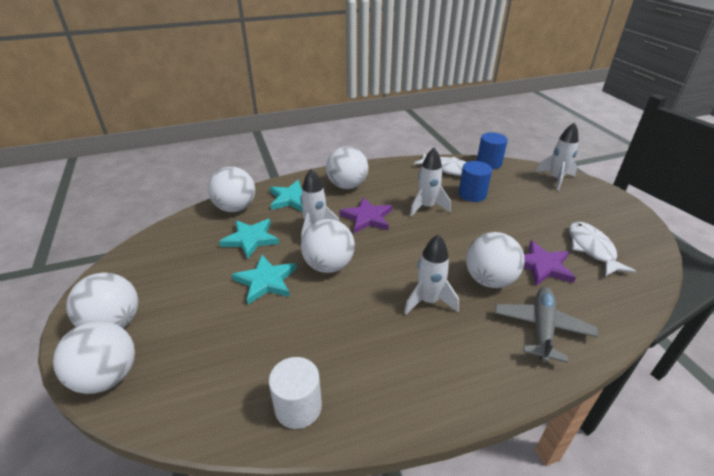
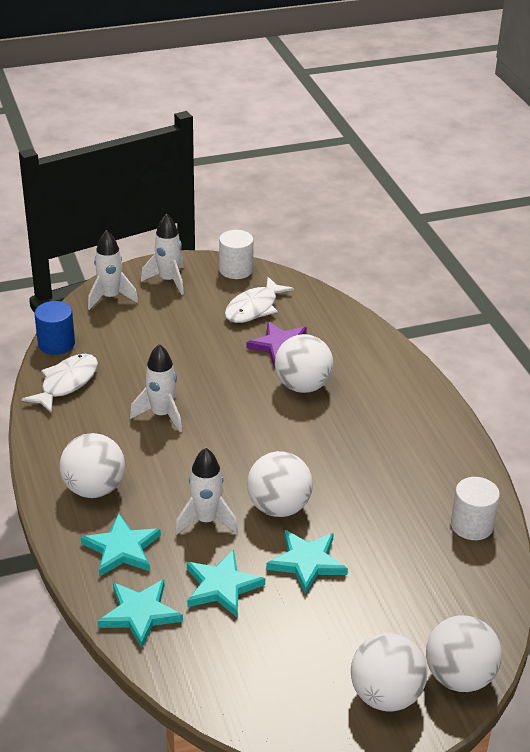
camera: 90 degrees left, 0 degrees up
white ball [208,167,255,212] -> turquoise star [98,579,183,648]
purple star [339,197,392,233] -> none
white rocket [404,234,459,315] -> white rocket moved to [141,213,184,295]
blue cylinder [458,161,492,202] -> none
grey plane [495,287,598,363] -> none
white fish [569,222,637,276] -> white fish turned 45 degrees counterclockwise [225,277,294,323]
none -> white cylinder [219,230,254,279]

